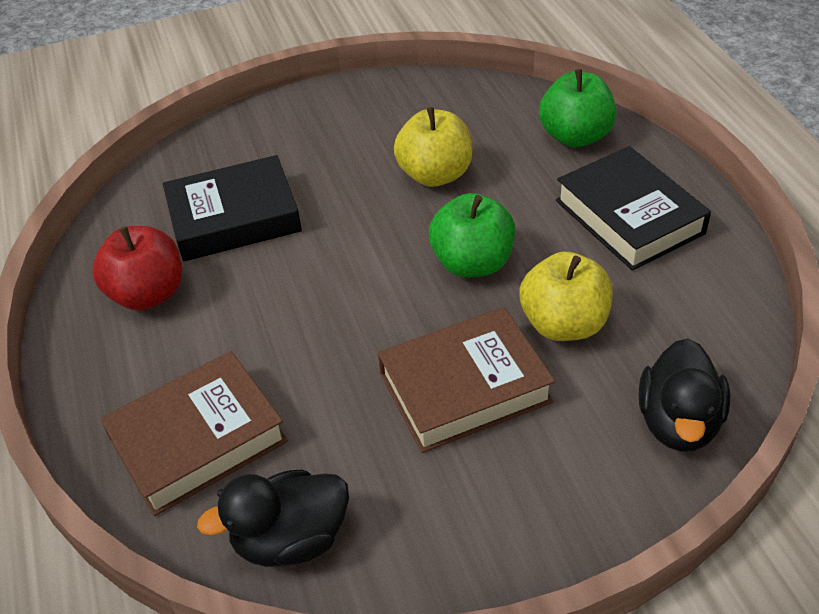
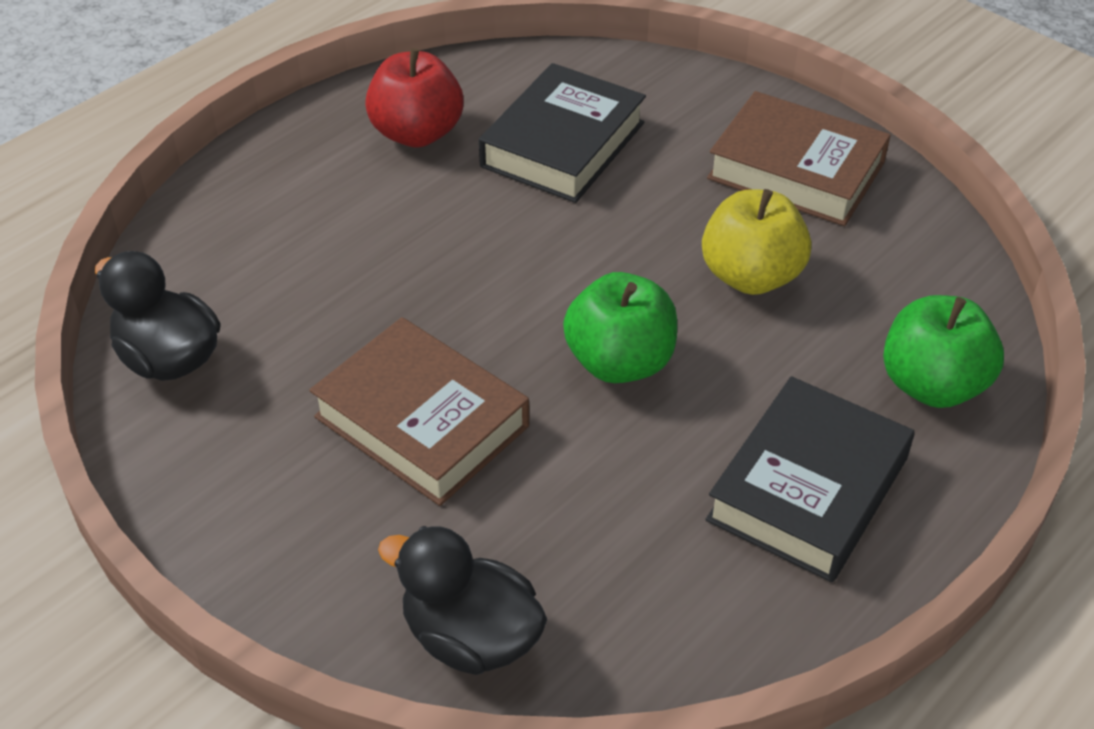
camera: 60 degrees right, 0 degrees up
brown book [100,351,288,516] -> brown book moved to [707,91,891,226]
black book [163,155,302,261] -> black book turned 75 degrees clockwise [479,63,646,203]
yellow apple [520,251,613,341] -> none
black duck [639,338,730,452] -> black duck turned 45 degrees clockwise [378,526,547,675]

